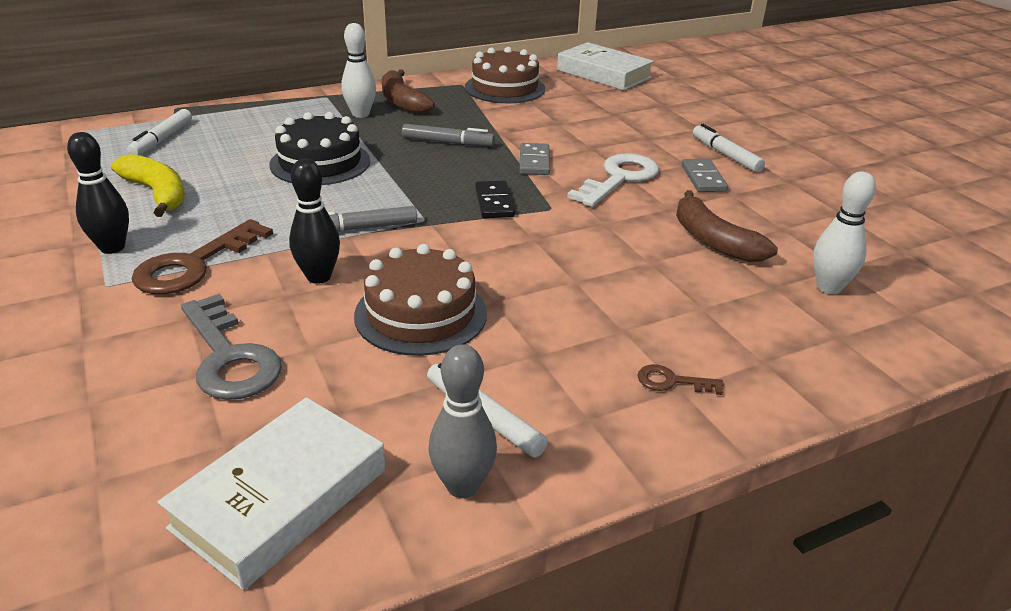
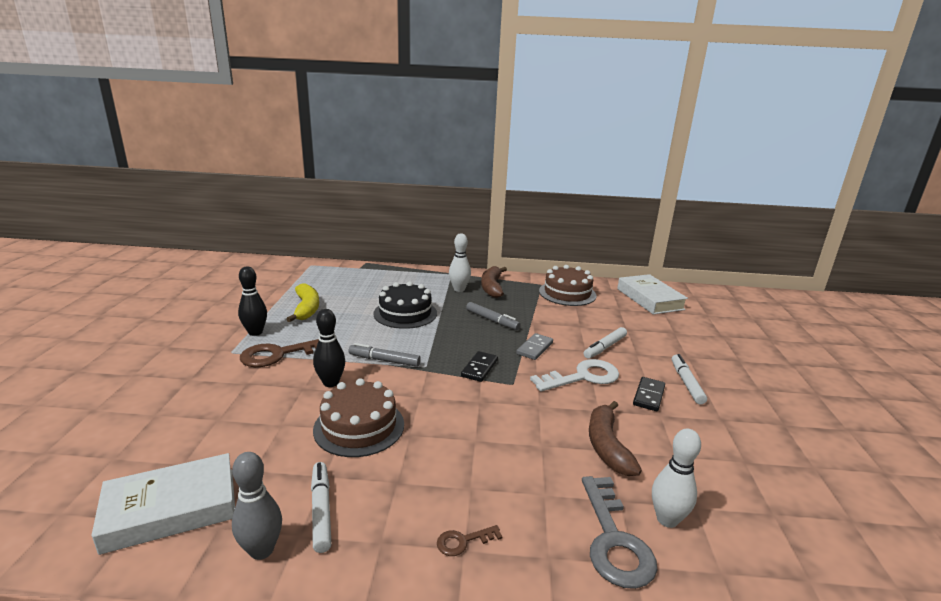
camera: 30 degrees right, 10 degrees down
white marker [127,109,192,155] -> white marker moved to [584,327,627,359]
grey key [181,294,282,400] -> grey key moved to [582,476,657,589]
brown key [637,364,724,395] -> brown key turned 60 degrees counterclockwise [437,525,503,556]
grey domino [682,159,728,192] -> black domino [633,377,665,411]

